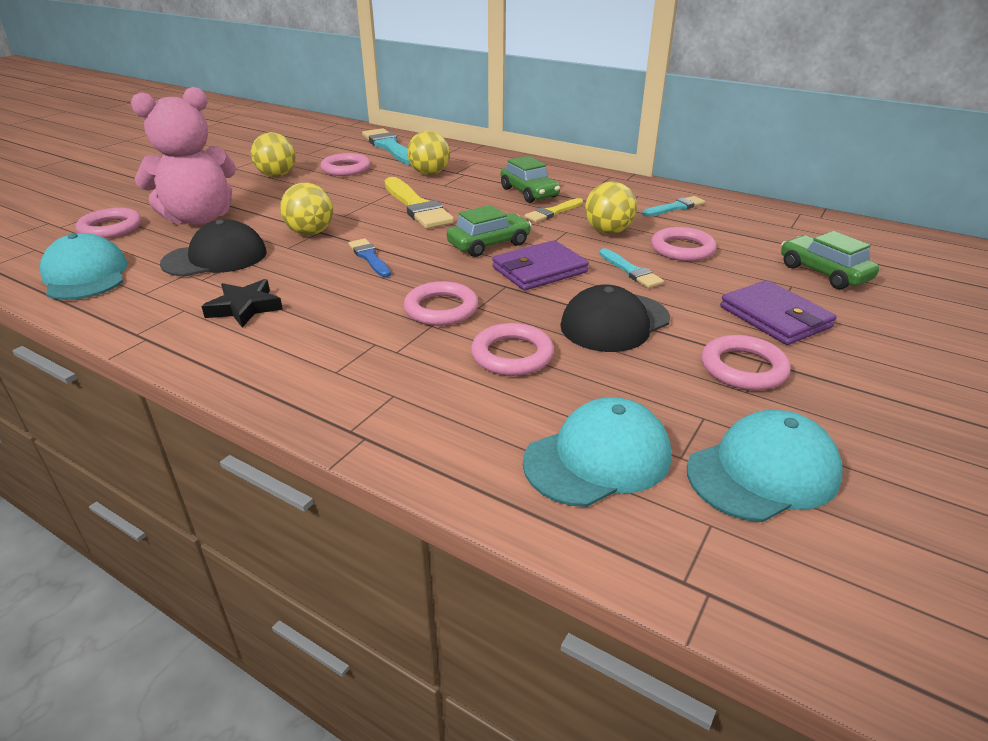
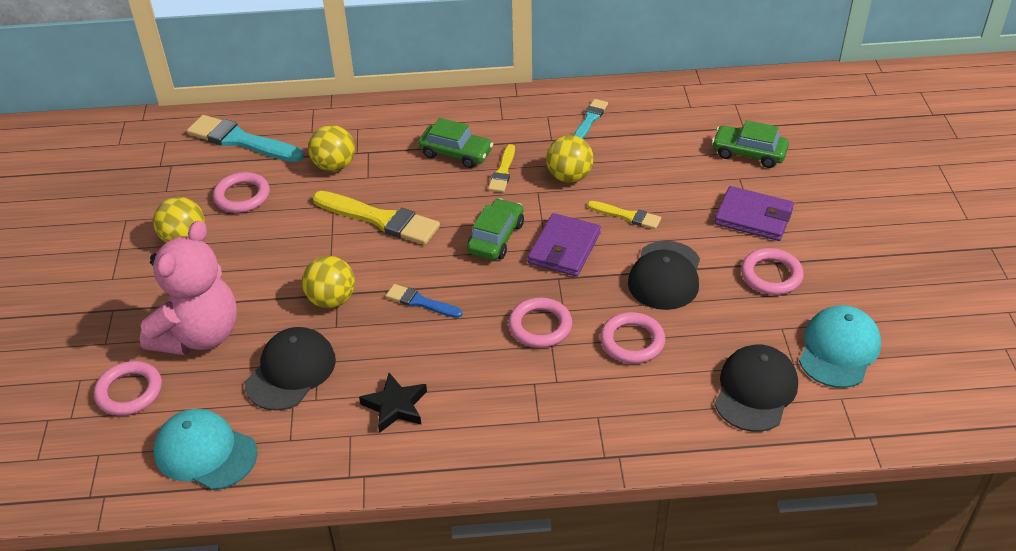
camera: 35 degrees left, 10 degrees up
turquoise cap [523,397,671,507] -> black cap [715,345,798,432]
turquoise brush [599,248,664,288] -> yellow brush [587,201,661,229]
pink ring [651,227,716,261] -> none

